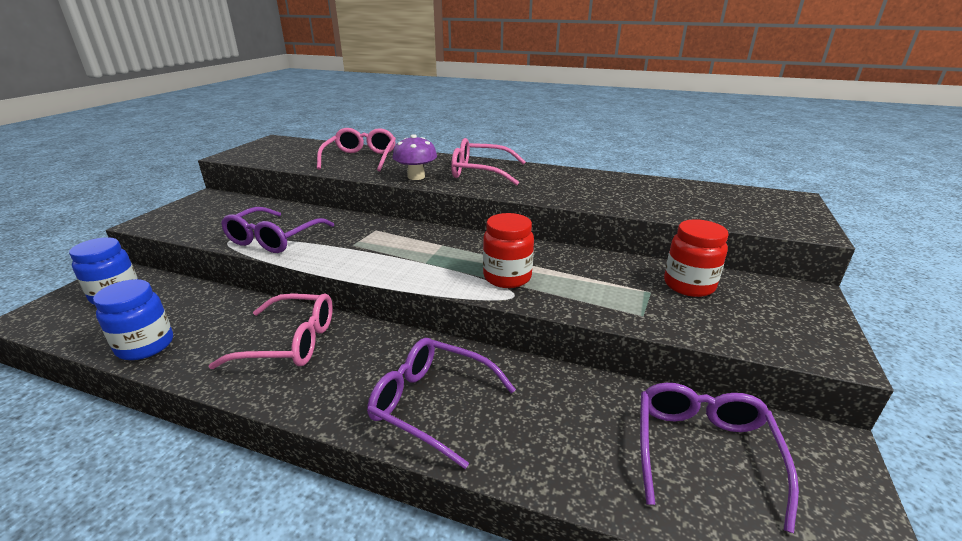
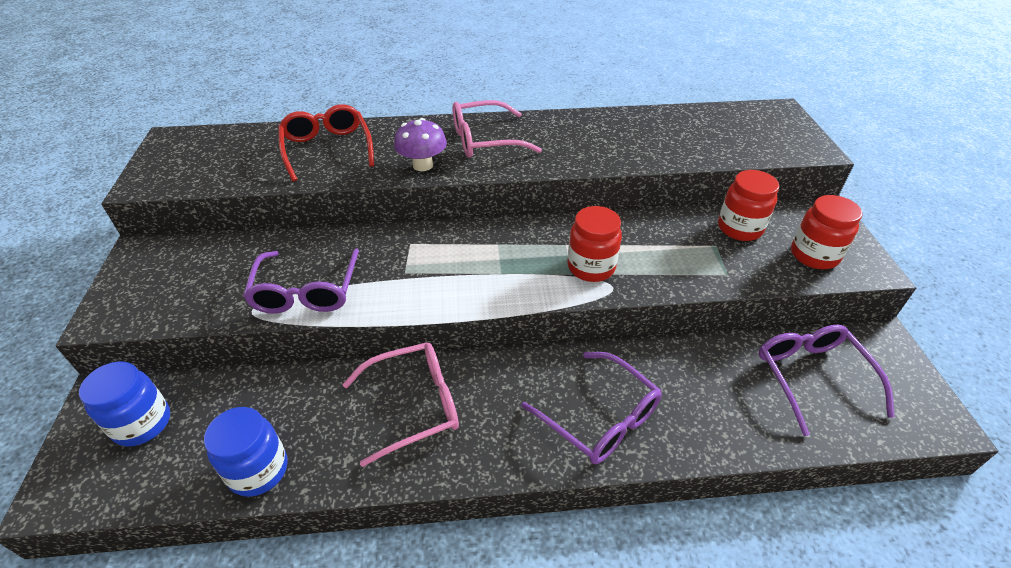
camera: 25 degrees left, 15 degrees up
pink glasses [317,128,396,171] -> red glasses [278,104,374,181]
purple glasses [367,338,516,469] -> purple glasses turned 135 degrees counterclockwise [521,352,662,464]
none -> red jar [791,195,862,269]

